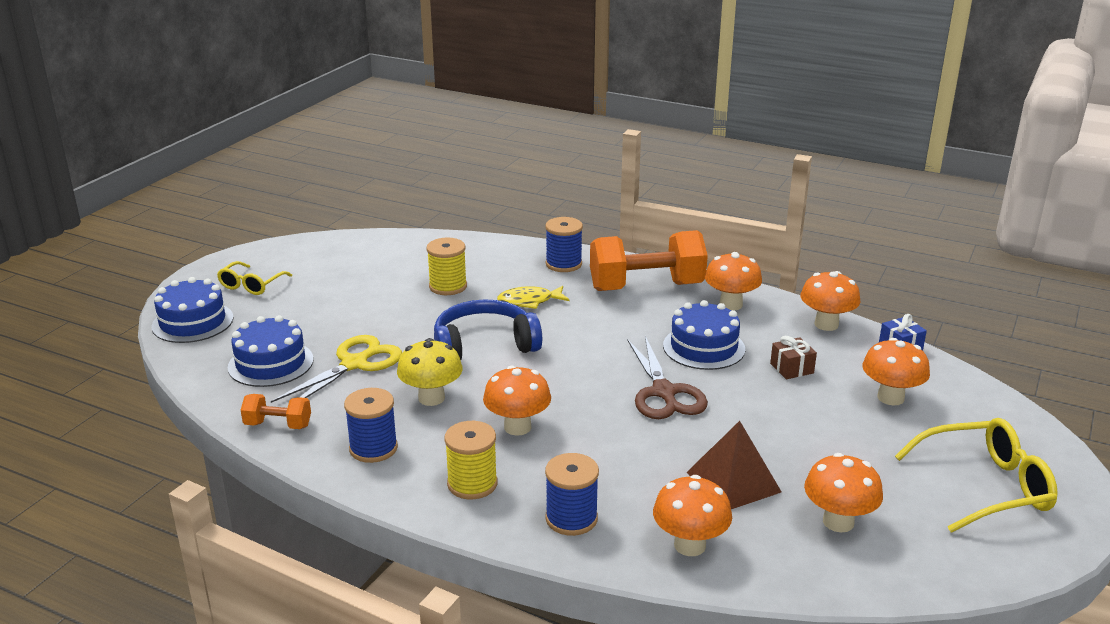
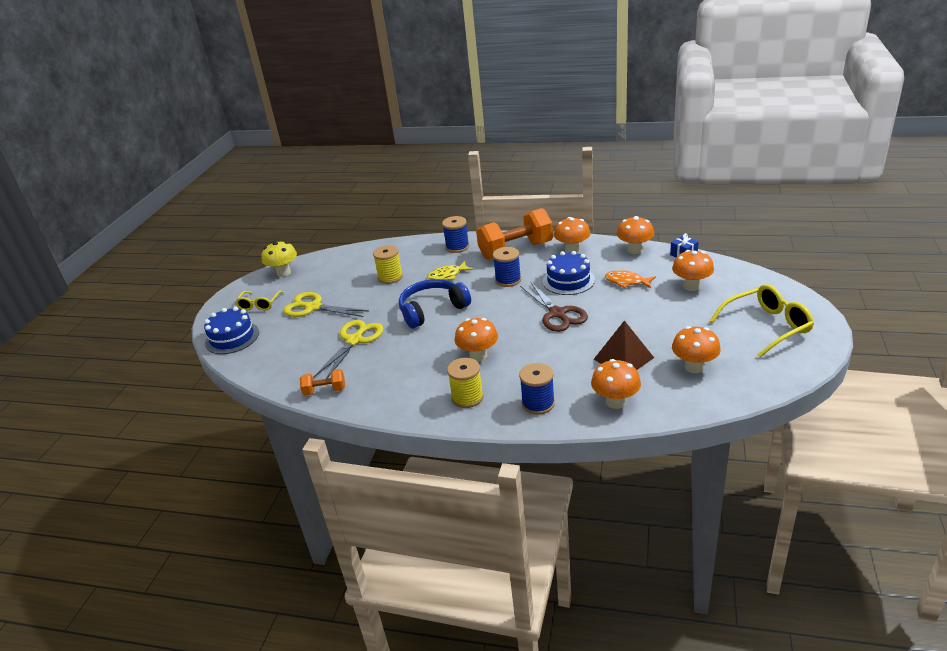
camera: 10 degrees left, 5 degrees up
blue cake [228,315,313,387] -> none
blue spool [344,388,398,463] -> blue spool moved to [493,247,521,287]
yellow mushroom [397,338,463,406] -> yellow mushroom moved to [261,241,297,277]
brown gift [770,336,817,379] -> orange fish [605,270,656,288]
none -> yellow scissors [283,292,369,317]

